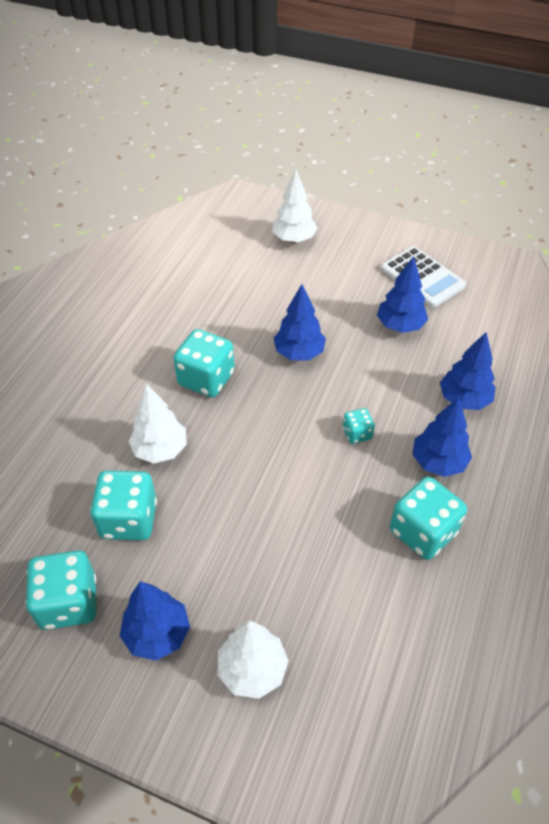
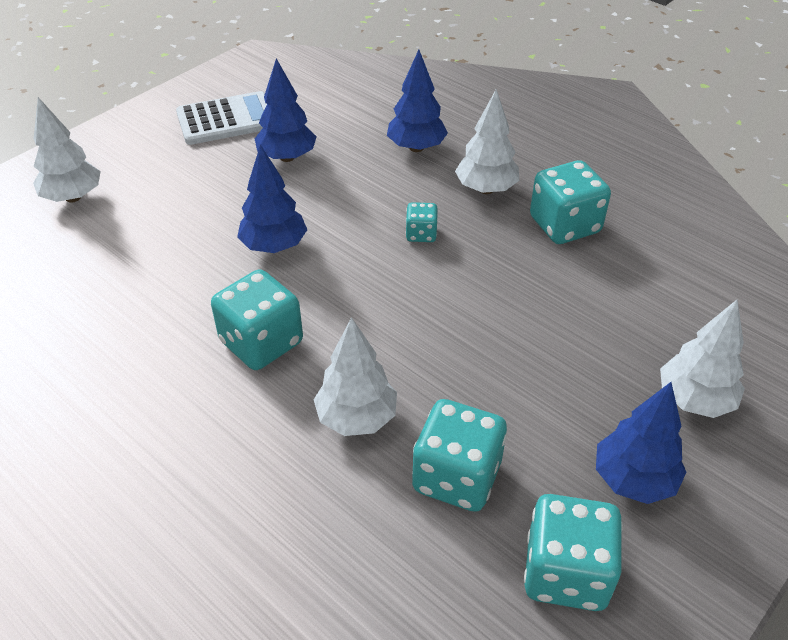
camera: 70 degrees left, 5 degrees down
blue tree [412,397,472,477] -> white tree [455,89,519,194]

